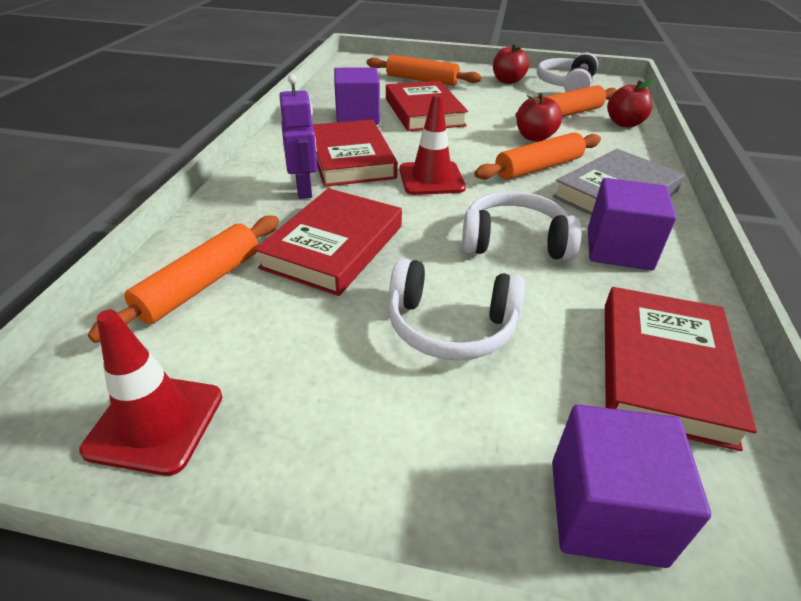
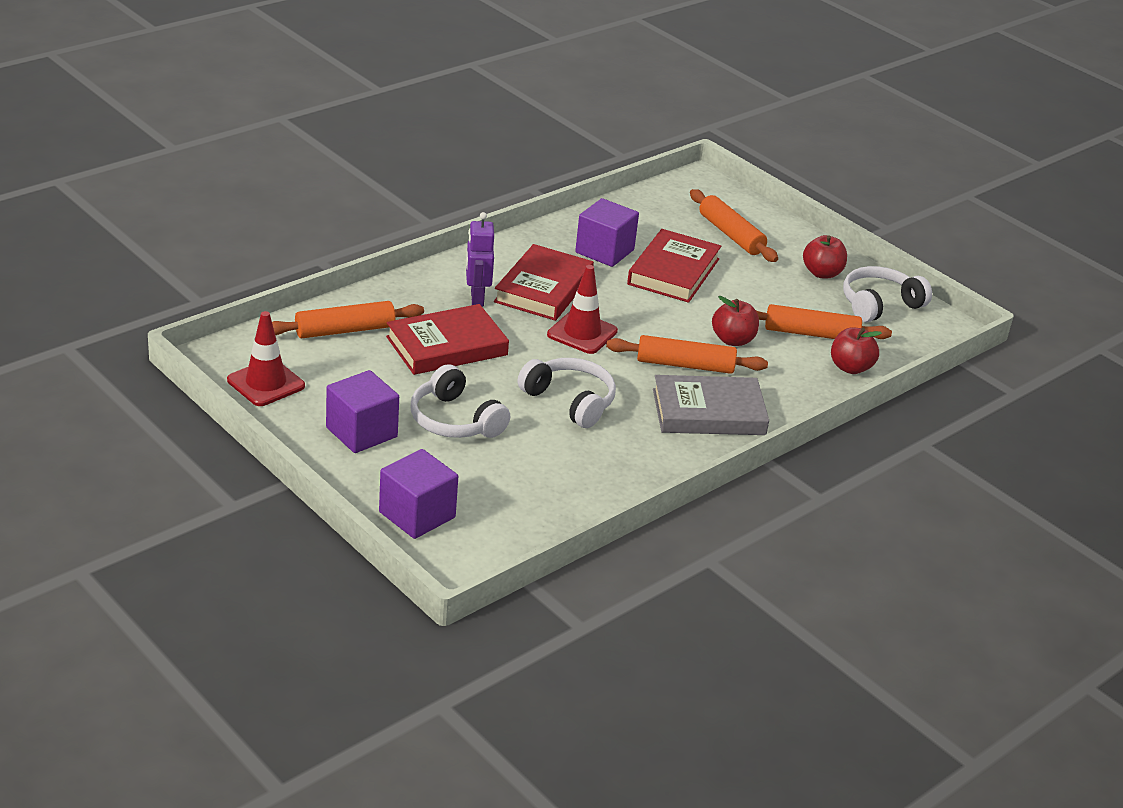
camera: 35 degrees right, 5 degrees down
purple robot [279,74,317,199] -> purple robot turned 150 degrees clockwise [466,212,494,307]
purple cube [588,178,676,270] -> purple cube moved to [326,370,399,453]
red book [605,287,757,451] -> none

